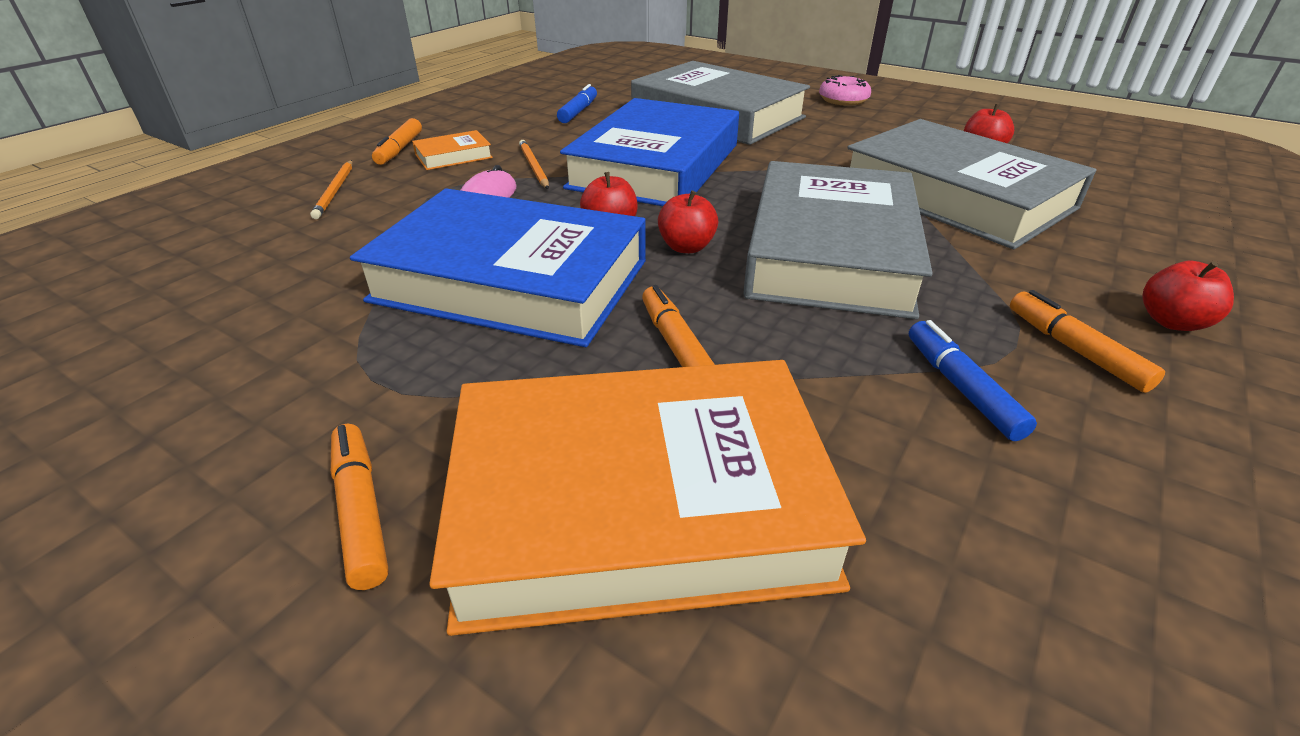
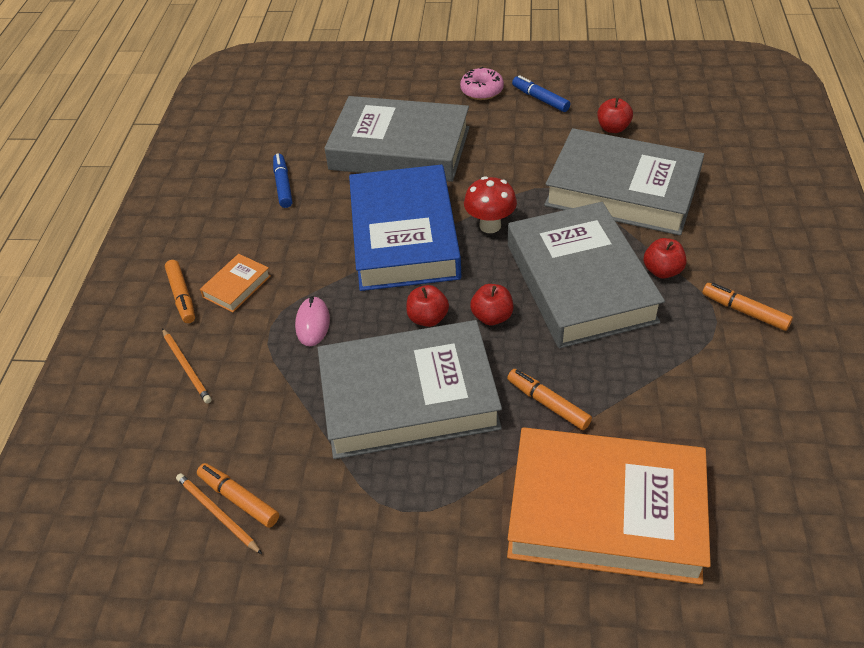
camera: 25 degrees left, 10 degrees up
orange marker [331,424,389,590] -> orange marker moved to [197,463,279,528]
blue book [350,188,646,347] -> grey book [318,320,502,459]
orange book [429,360,866,636] -> orange book turned 45 degrees clockwise [507,428,711,585]
orange pencil [519,140,549,189] -> orange pencil moved to [176,473,262,554]
blue marker [909,320,1037,441] -> blue marker moved to [512,75,570,112]
red apple [1143,261,1234,331] -> red apple moved to [644,238,687,278]
none -> red mushroom [464,176,517,233]

